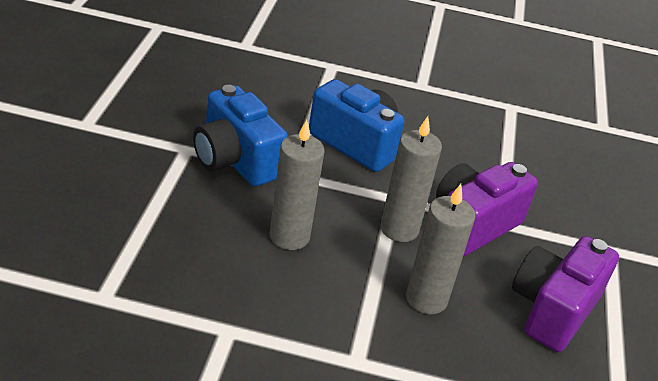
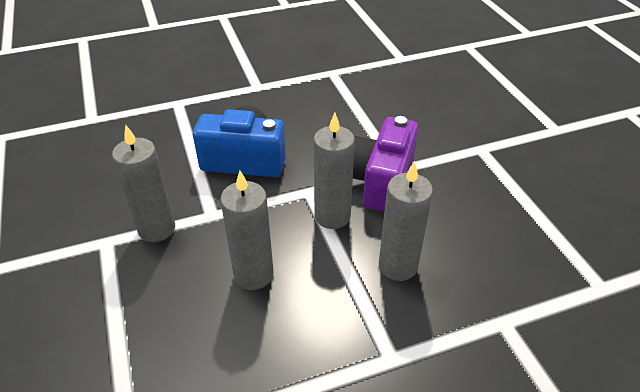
camera: 25 degrees left, 5 degrees up
blue camera [193,85,288,187] -> grey candle [112,124,175,242]
purple camera [512,236,619,352] -> none

